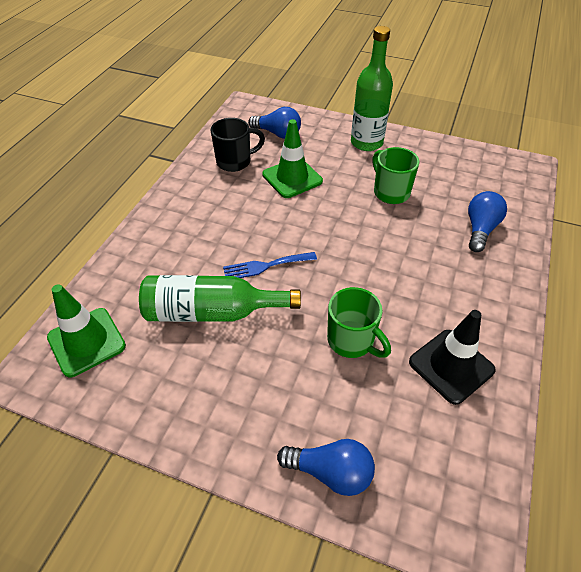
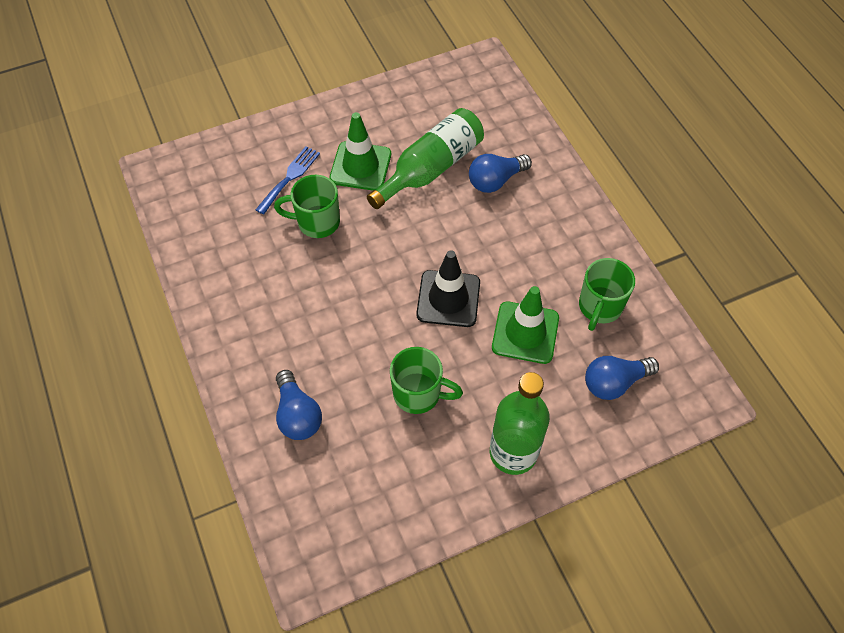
camera: 135 degrees right, 10 degrees up
green traffic cone [47,285,126,377] -> green traffic cone moved to [330,112,391,191]
black mug [211,118,265,172] -> green mug [579,258,635,331]
blue fork [223,252,317,278] -> blue fork moved to [256,146,320,215]
blue light bulb [277,439,375,496] -> blue light bulb moved to [469,154,532,193]
black traffic cone [409,310,496,405] -> black traffic cone moved to [416,250,480,327]

